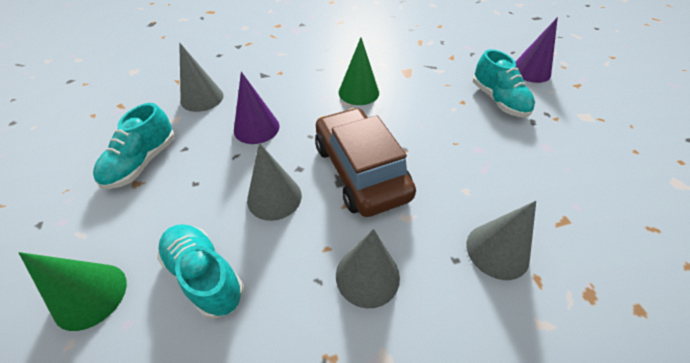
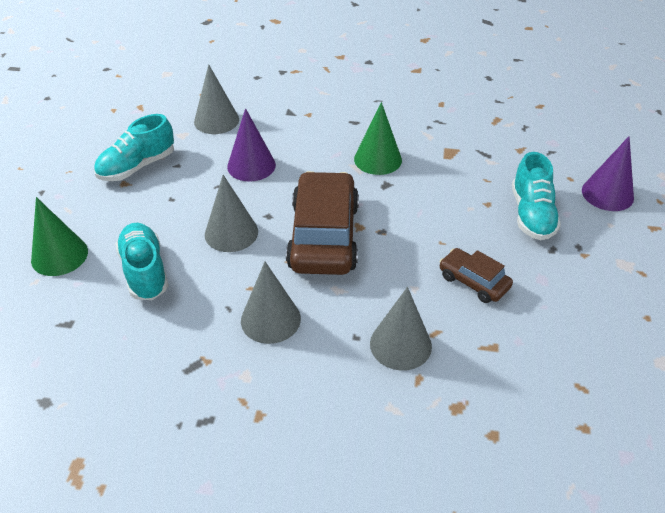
camera: 25 degrees right, 5 degrees down
none -> brown car [439,248,513,303]

